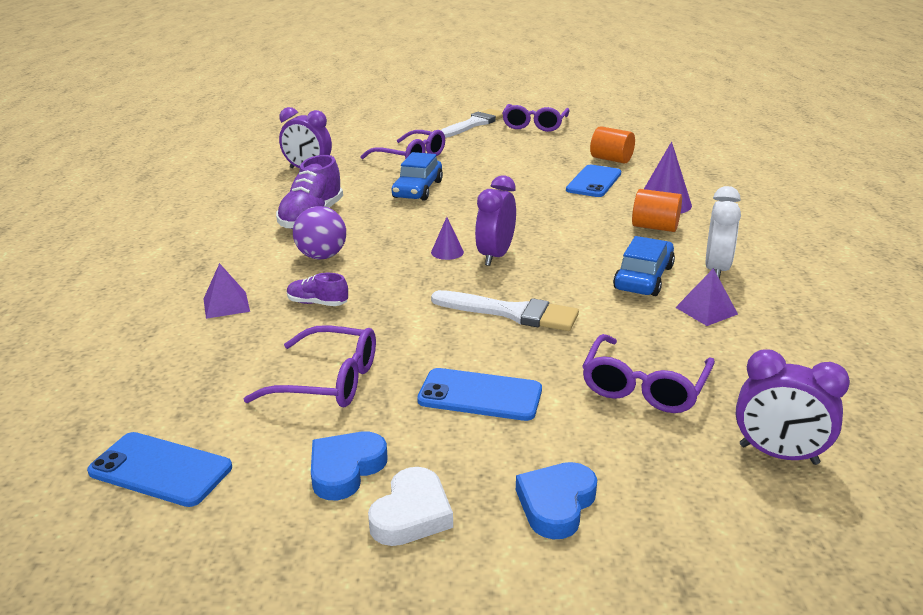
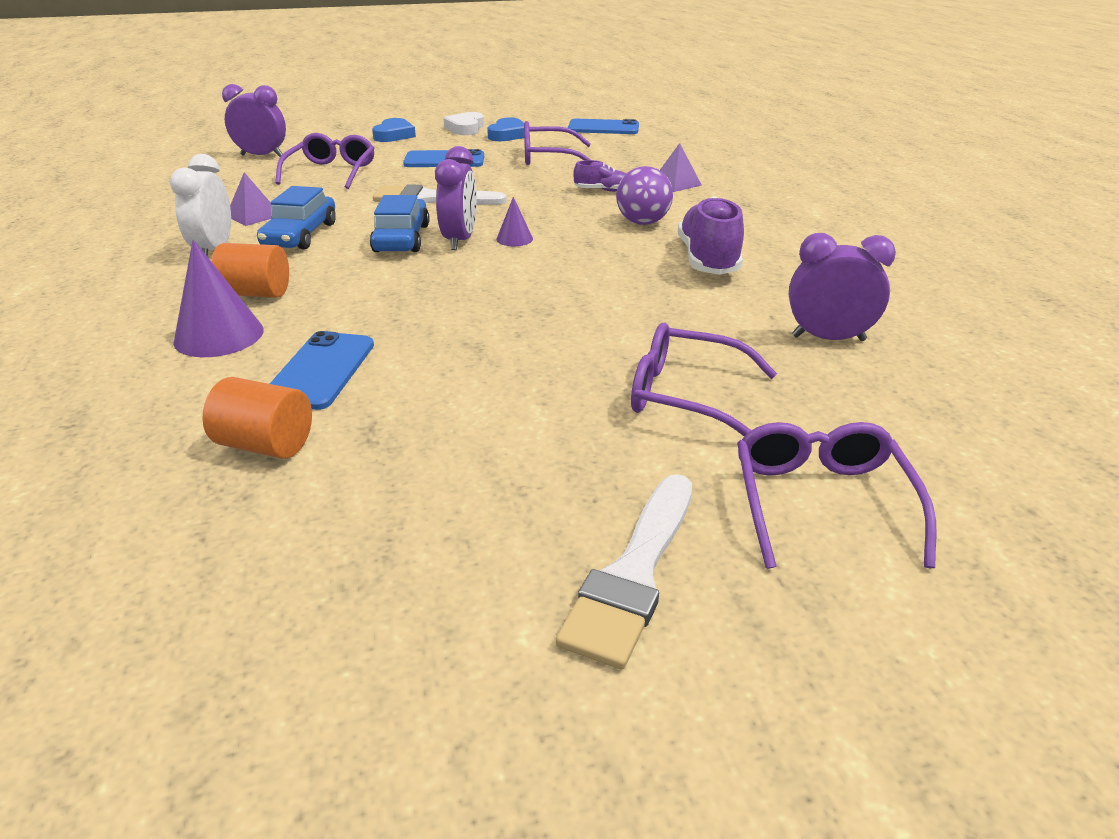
camera: 165 degrees right, 5 degrees up
blue car [392,152,443,201] -> blue car moved to [370,195,430,252]
purple glasses [502,104,570,132] -> purple glasses moved to [737,422,937,569]

